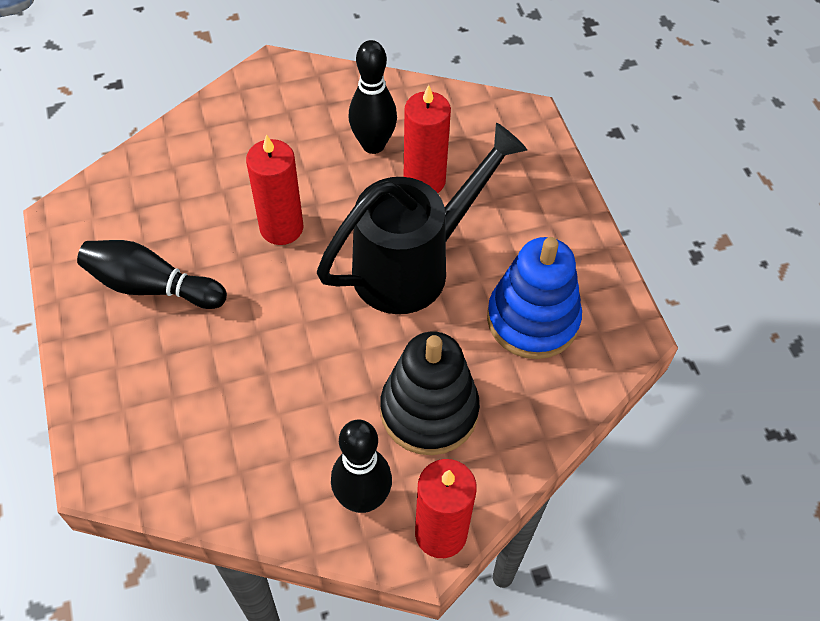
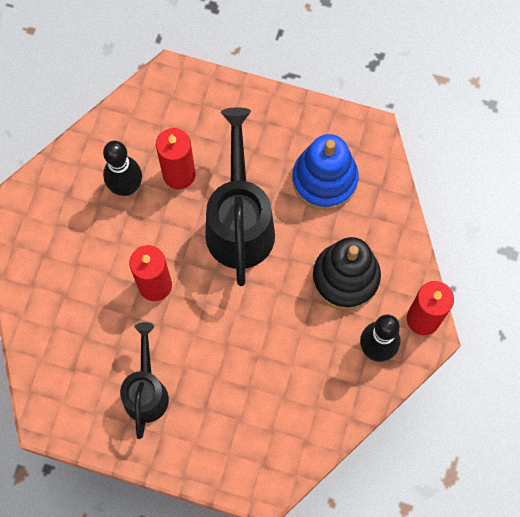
camera: 55 degrees left, 15 degrees up
black bowling pin [77,240,227,309] -> black watering can [120,322,169,439]

